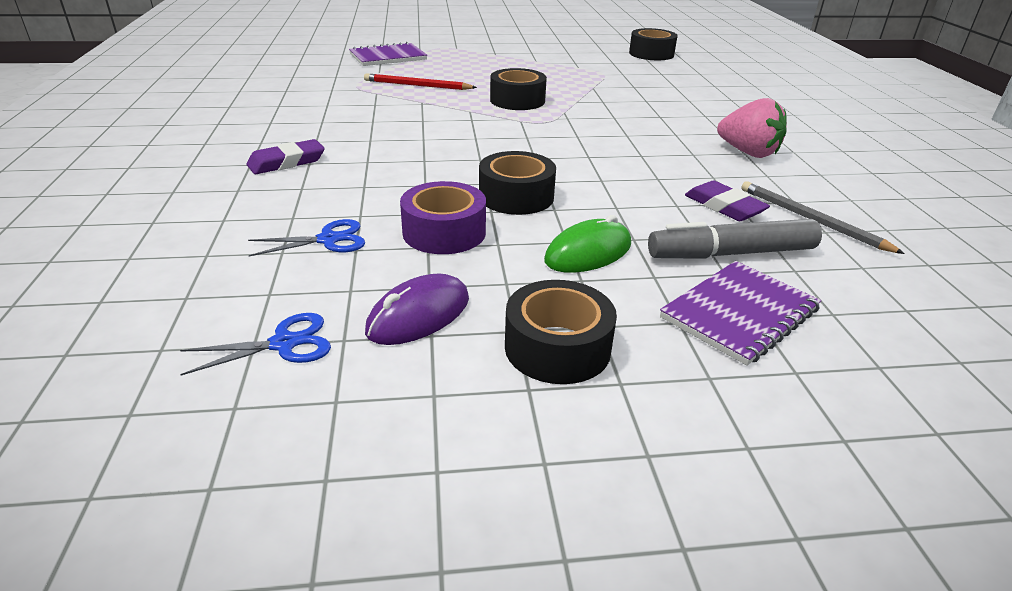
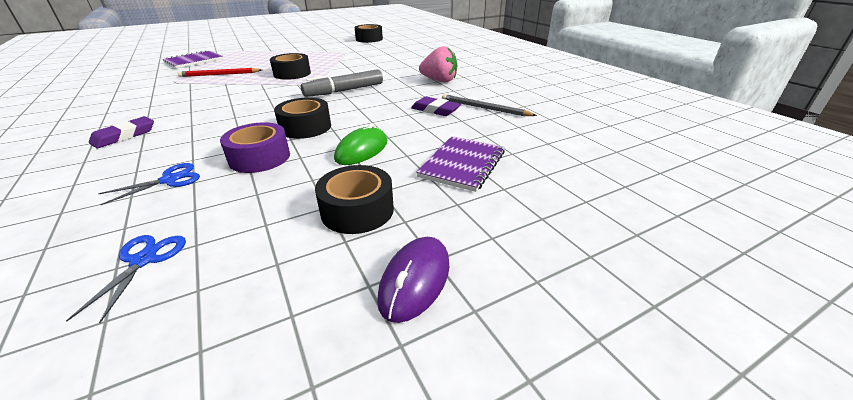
camera: 20 degrees left, 0 degrees up
blue scissors [180,313,331,375] -> blue scissors turned 45 degrees counterclockwise [66,235,186,323]
purple mouse [365,273,469,345] -> purple mouse moved to [377,237,449,323]
grey marker [648,219,822,259] -> grey marker moved to [301,69,383,97]

